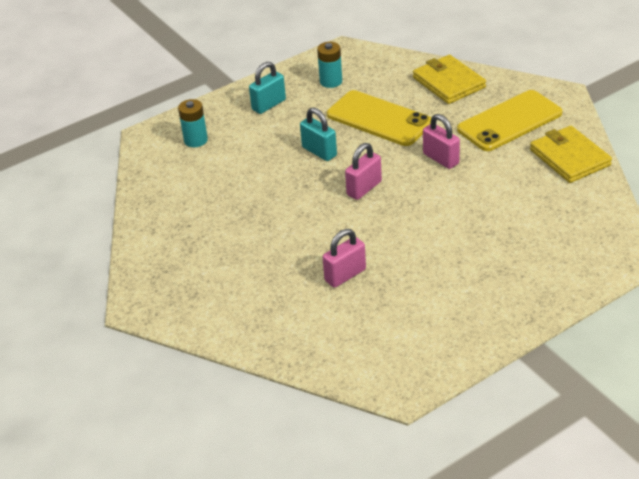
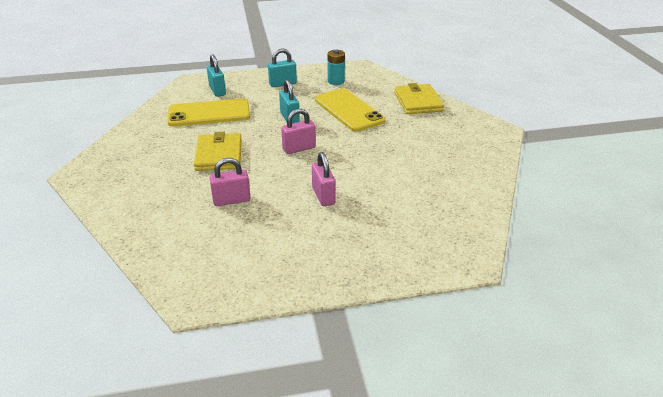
camera: 20 degrees right, 5 degrees down
turquoise battery [178,99,208,147] -> turquoise padlock [207,54,226,97]
pink padlock [423,114,460,169] -> pink padlock moved to [312,152,336,206]
yellow phone [457,90,562,151] -> yellow phone moved to [167,99,250,127]
yellow wallet [530,126,612,183] -> yellow wallet moved to [194,132,242,171]

